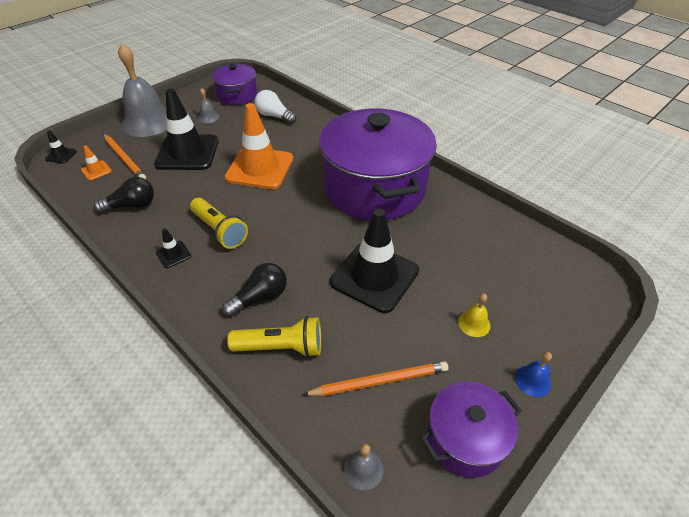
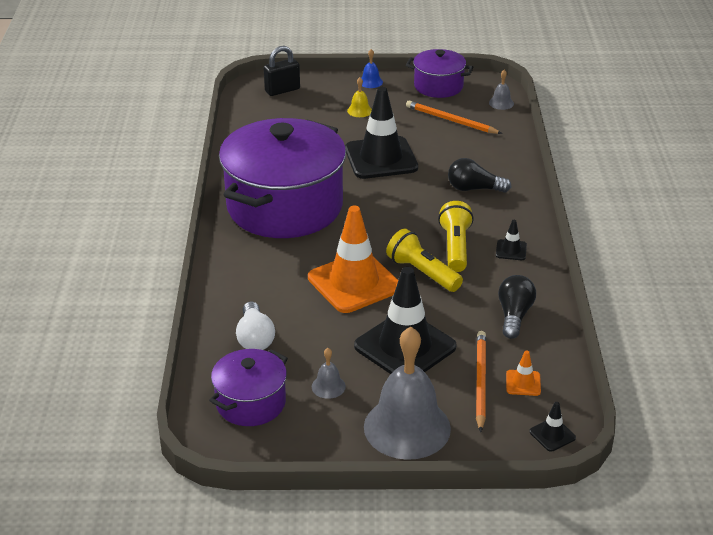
camera: 135 degrees left, 10 degrees down
black light bulb [94,177,154,213] -> black light bulb turned 75 degrees clockwise [498,275,536,339]
yellow flashlight [227,316,321,358] -> yellow flashlight moved to [386,229,463,292]
none -> black padlock [264,46,300,96]

